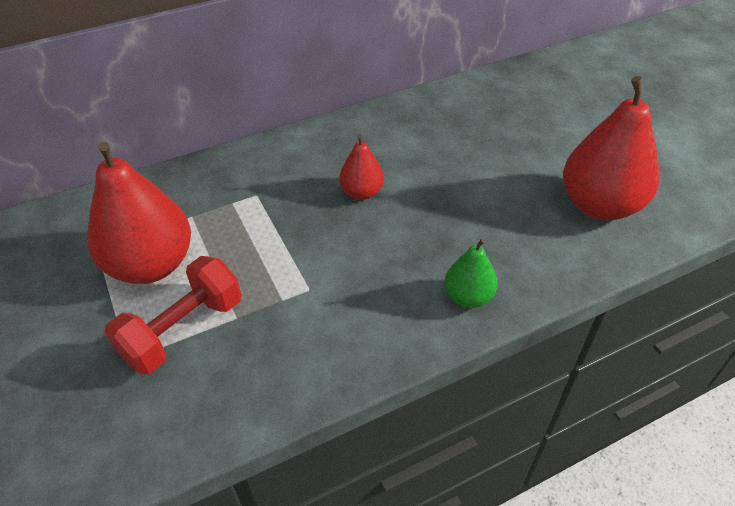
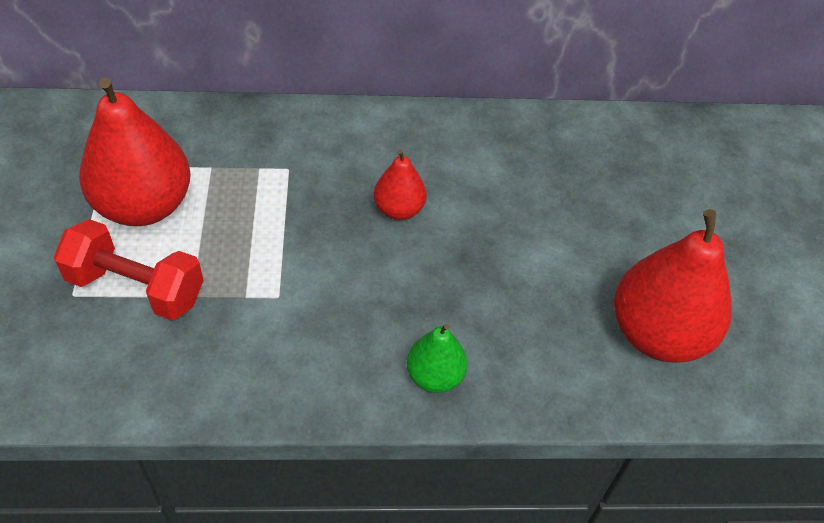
camera: 20 degrees right, 5 degrees up
red dumbbell [104,256,241,374] -> red dumbbell turned 45 degrees clockwise [54,219,203,320]

